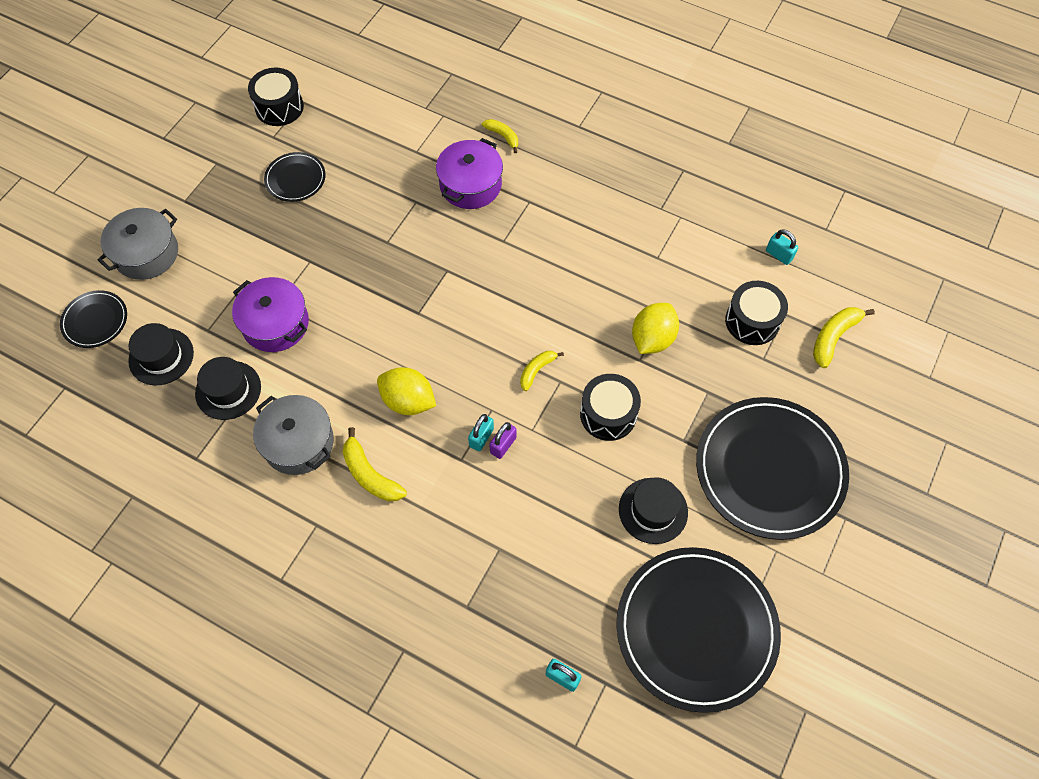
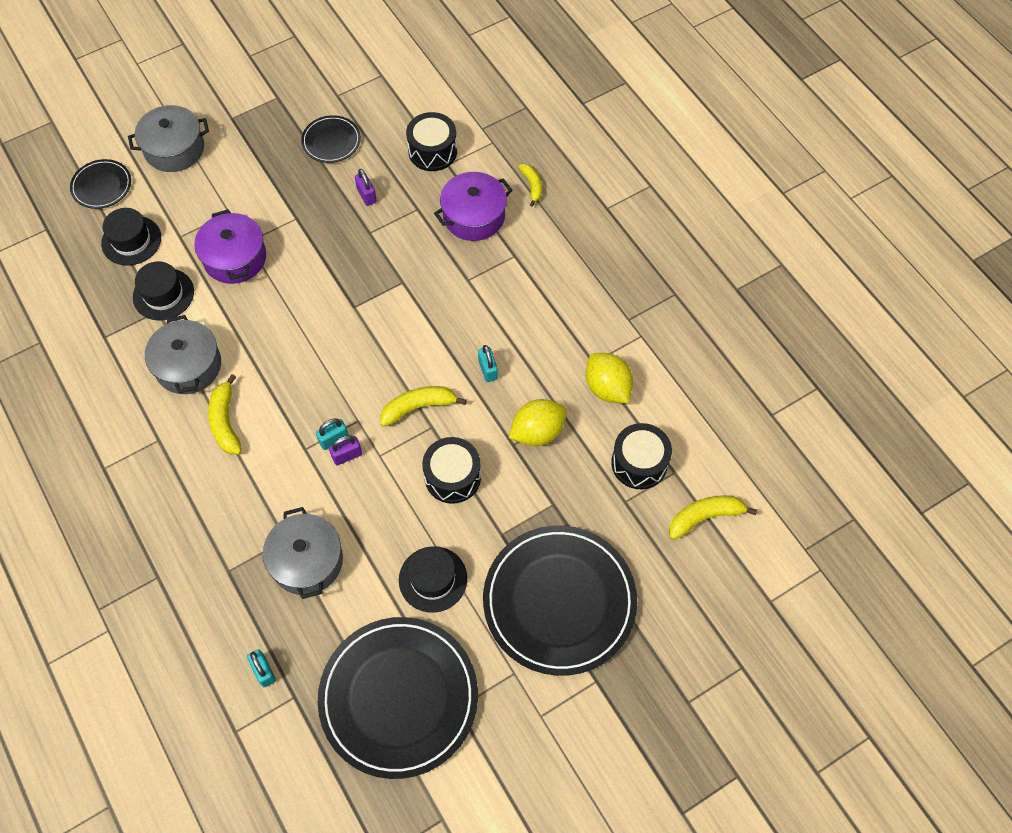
camera: 30 degrees right, 0 degrees up
black drum [248,68,304,126] -> black drum moved to [406,112,457,171]
yellow lemon [377,367,436,415] -> yellow lemon moved to [586,353,633,403]
yellow banana [520,351,564,391] -> yellow banana [380,386,467,427], size x1.54
turquoise padlock [766,229,798,265] -> turquoise padlock moved to [478,345,498,382]
none -> grey pot [263,507,343,599]
none -> purple padlock [355,169,377,206]

